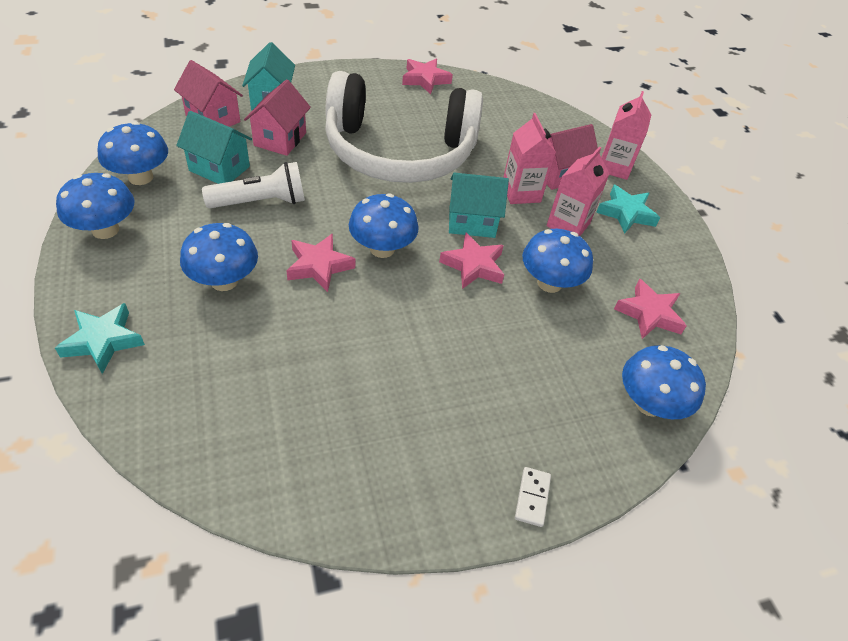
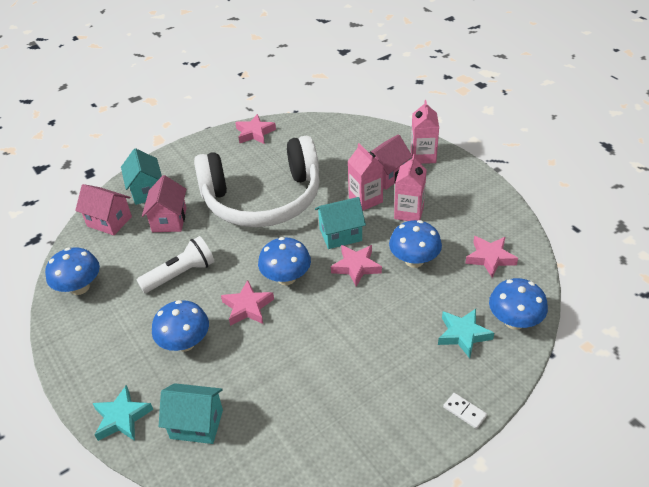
camera: 10 degrees left, 5 degrees down
blue mushroom [56,173,134,239] -> none
turquoise house [176,111,252,184] -> turquoise house moved to [159,383,223,444]
white domino [515,467,551,527] -> white domino turned 45 degrees counterclockwise [443,393,487,429]
turquoise star [596,185,660,234] -> turquoise star moved to [438,309,494,358]

